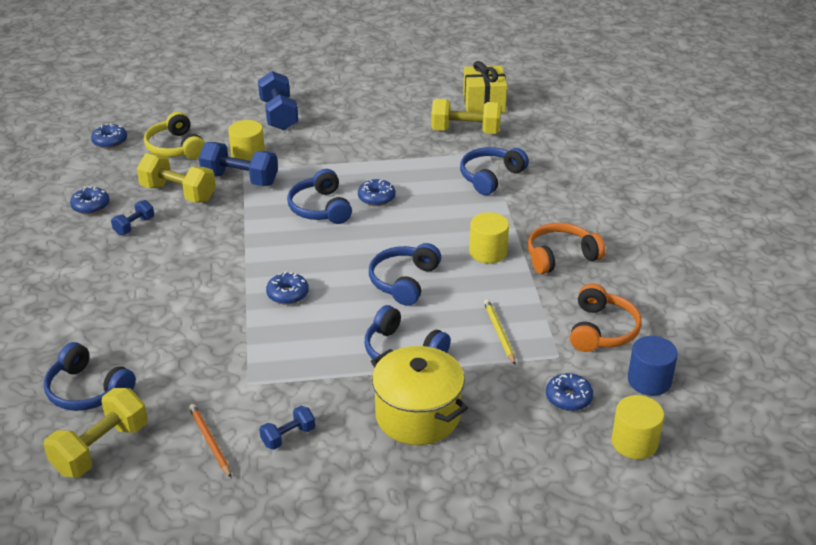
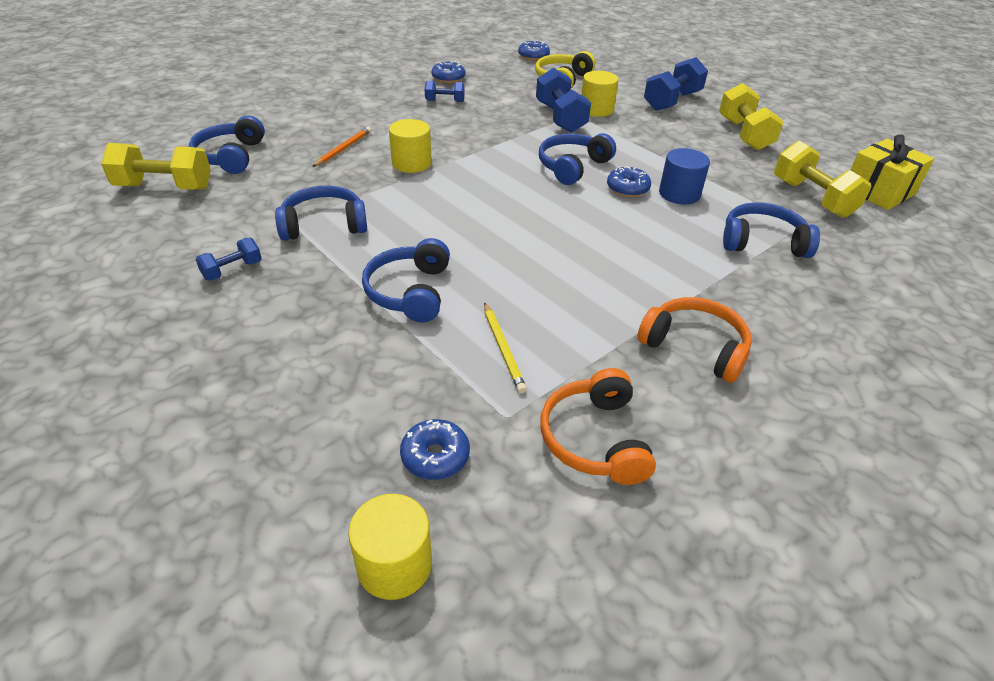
camera: 55 degrees right, 5 degrees up
yellow dumbbell [137,153,216,203] -> yellow dumbbell moved to [719,83,783,151]
orange pencil [189,404,231,478] -> orange pencil moved to [312,127,371,167]
blue dumbbell [259,406,315,450] -> blue dumbbell turned 60 degrees counterclockwise [196,238,262,281]
blue donut [266,271,309,305] -> none
blue headphones [369,243,441,306] -> blue headphones moved to [275,186,367,241]
yellow pot [371,346,468,445] -> none
yellow cylinder [469,212,509,264] -> yellow cylinder moved to [389,119,431,173]
yellow pencil [484,299,515,365] -> yellow pencil turned 120 degrees clockwise [484,302,527,393]
orange headphones [570,283,642,352] -> orange headphones turned 105 degrees clockwise [540,368,656,485]
blue cylinder [628,336,678,396] -> blue cylinder moved to [659,148,710,204]

